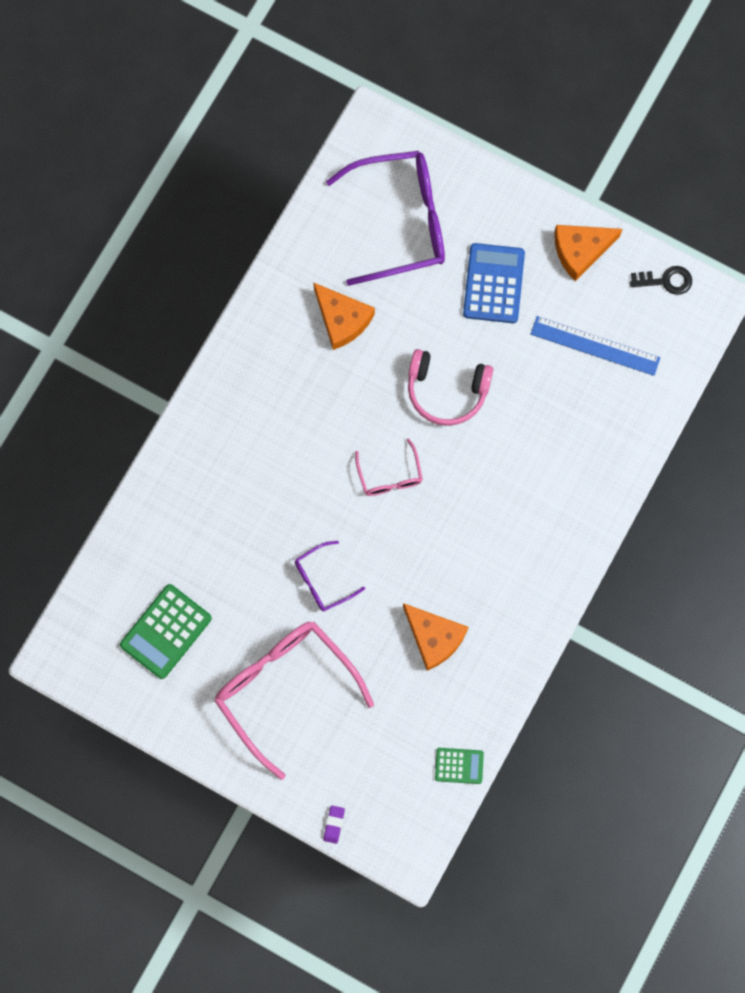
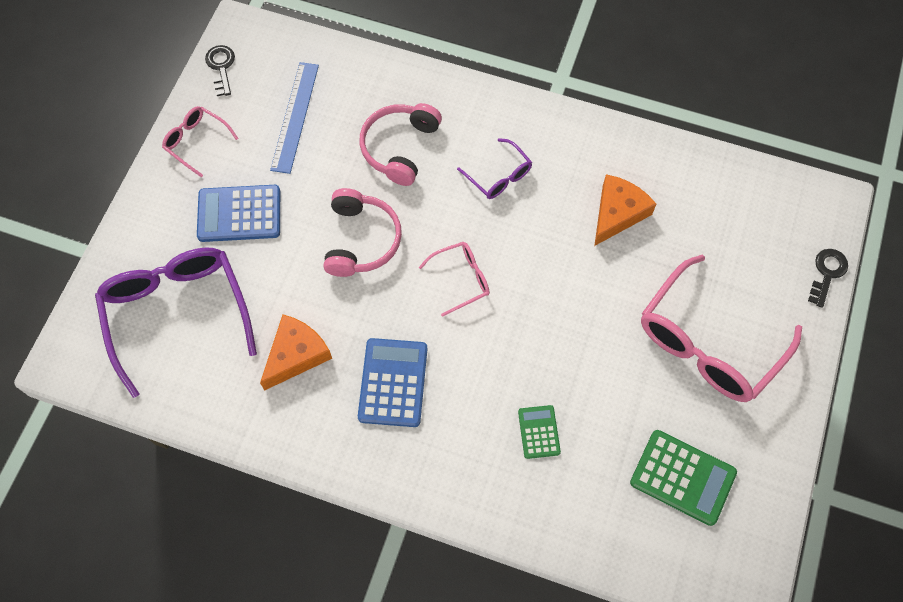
camera: 100 degrees left, 10 degrees down
purple glasses [295,541,365,611] -> purple glasses moved to [457,138,532,199]
purple eraser [323,805,345,844] -> black key [808,249,848,308]
green calculator [435,748,484,784] -> green calculator moved to [518,405,561,459]
orange cheese [554,225,623,281] -> pink glasses [162,106,239,177]
none -> blue calculator [358,338,427,427]
none -> pink headphones [360,103,442,186]

